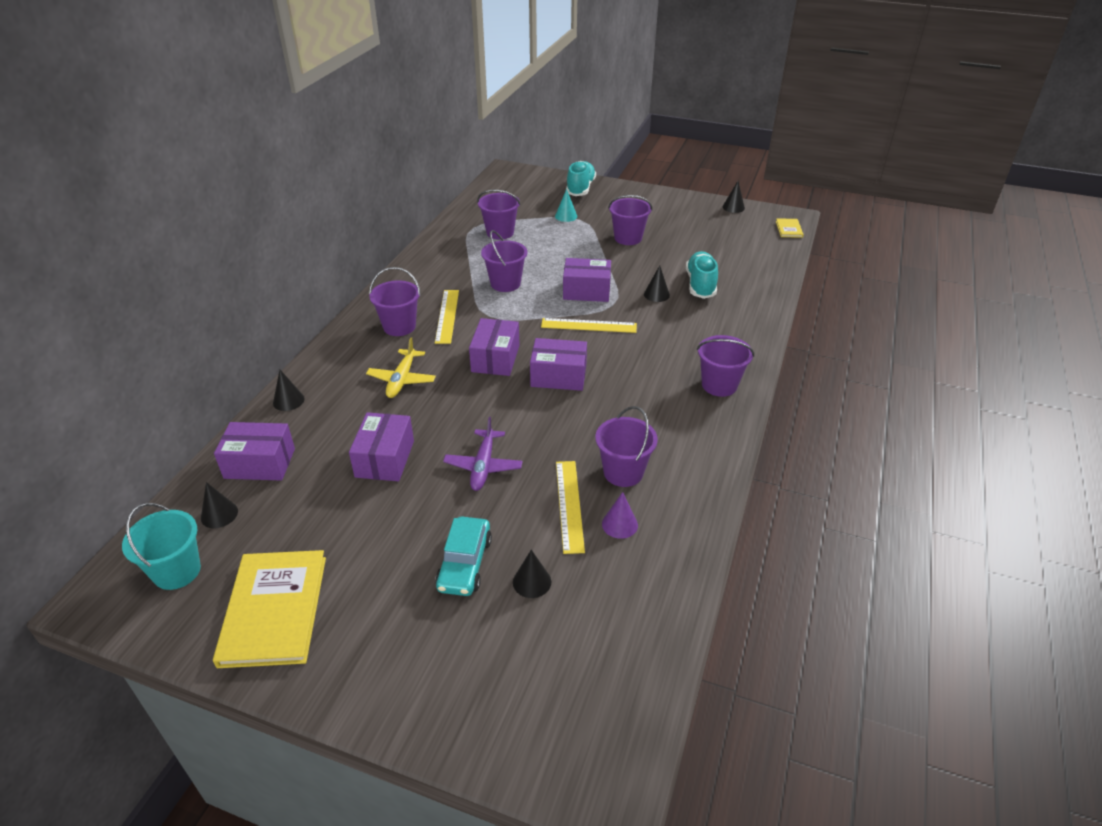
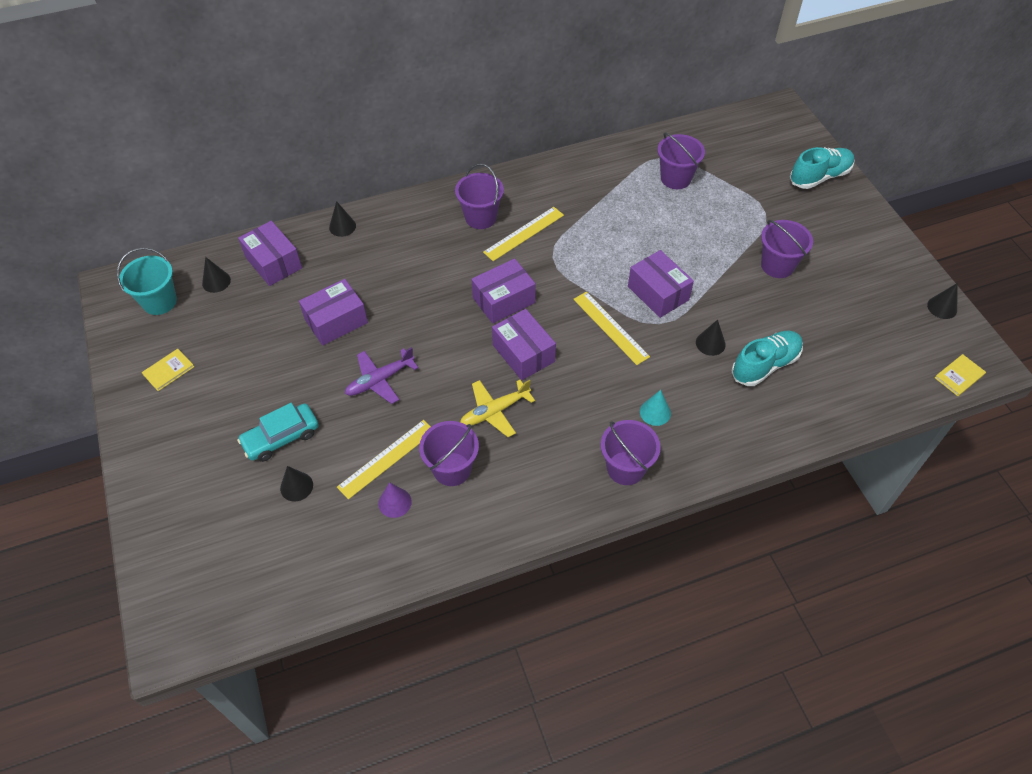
camera: 50 degrees right, 15 degrees up
yellow book [213,550,326,668] -> yellow book [142,349,194,391], size x0.44
yellow plane [366,337,436,398] -> yellow plane moved to [460,380,535,437]
purple bucket [481,230,527,292] -> none
turquoise cone [555,189,577,222] -> turquoise cone moved to [640,390,671,426]

